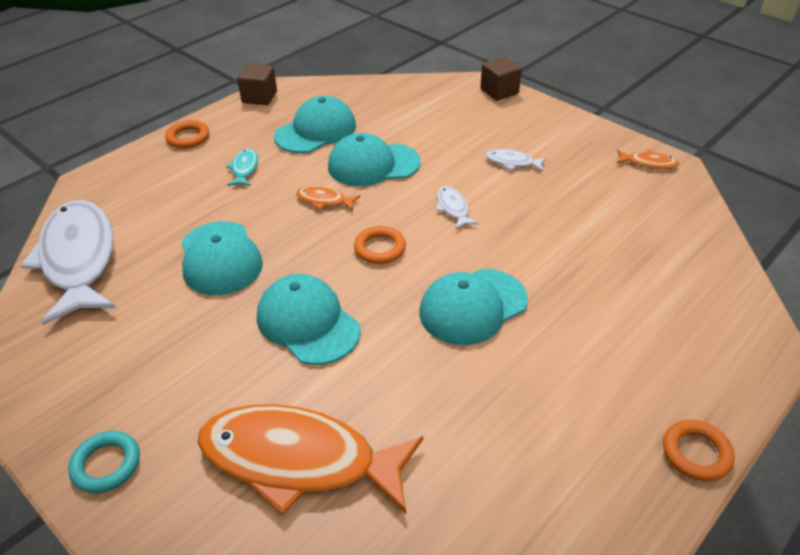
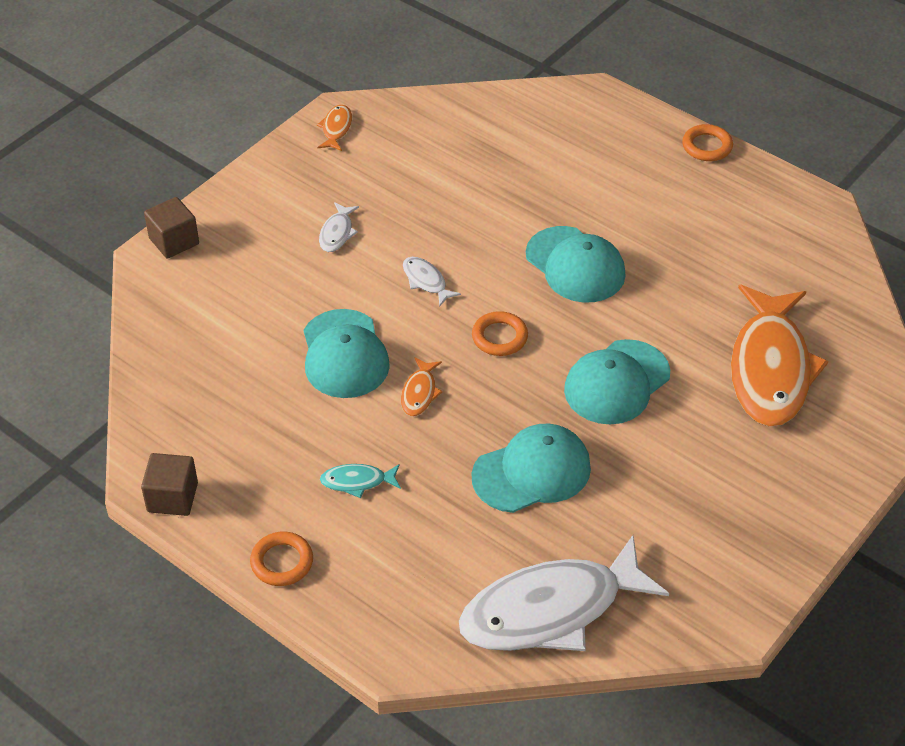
camera: 95 degrees left, 5 degrees up
turquoise ring [68,431,140,493] -> none
turquoise cap [274,96,356,153] -> none
white fish [436,186,479,230] -> white fish turned 75 degrees clockwise [403,257,461,307]

